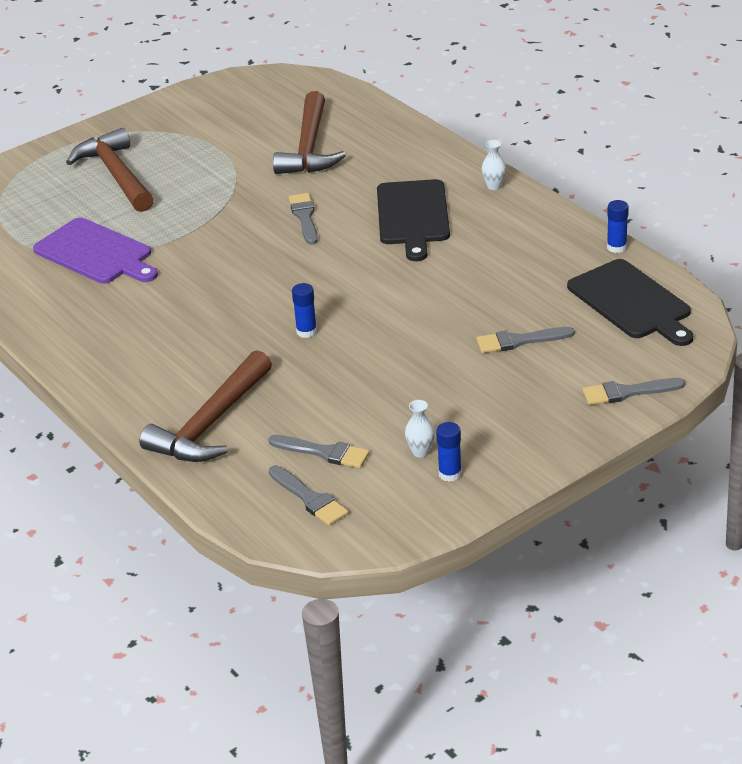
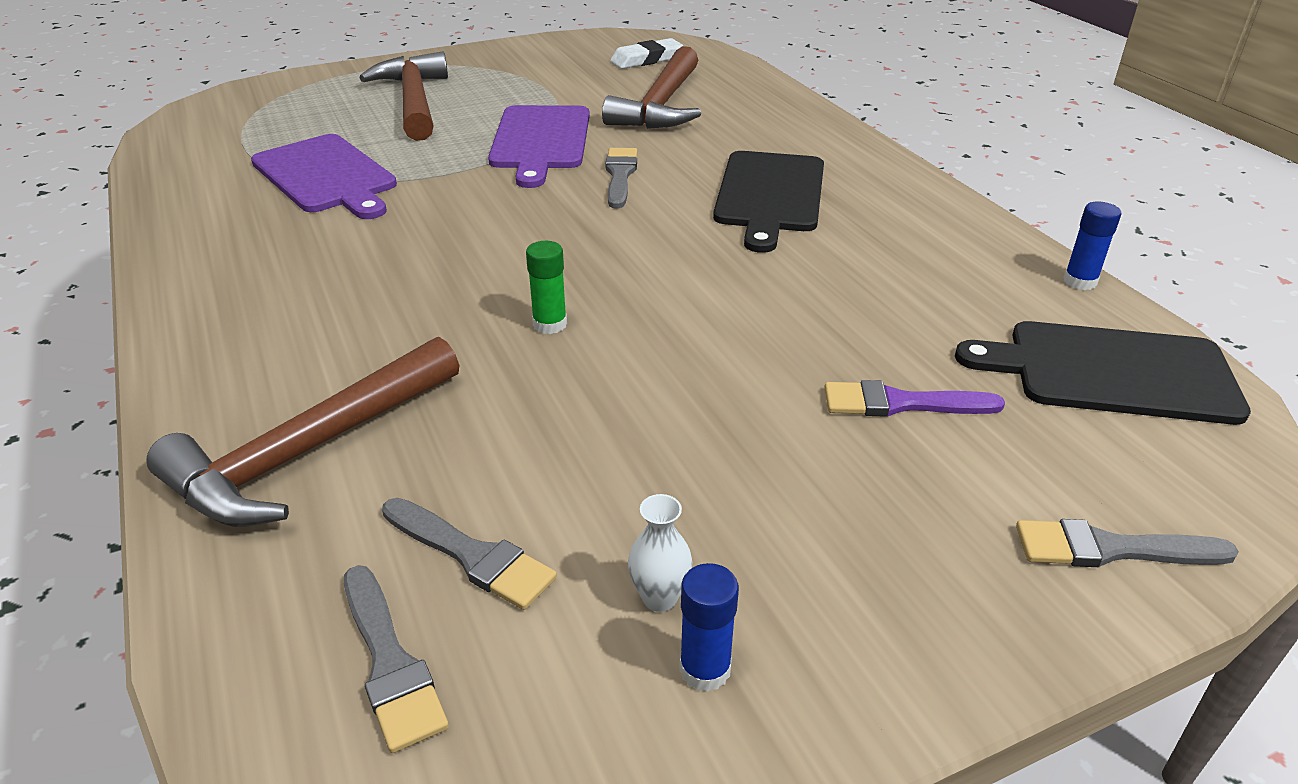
camera: 10 degrees right, 0 degrees up
blue glue stick [292,283,317,338] -> green glue stick [526,241,567,334]
grey brush [476,327,575,353] -> purple brush [824,380,1005,417]
white vase [482,140,506,190] -> none
black cutting board [567,259,693,346] -> black cutting board turned 120 degrees clockwise [955,321,1251,425]
none -> purple cutting board [488,105,590,188]
none -> white eraser [610,38,683,69]

